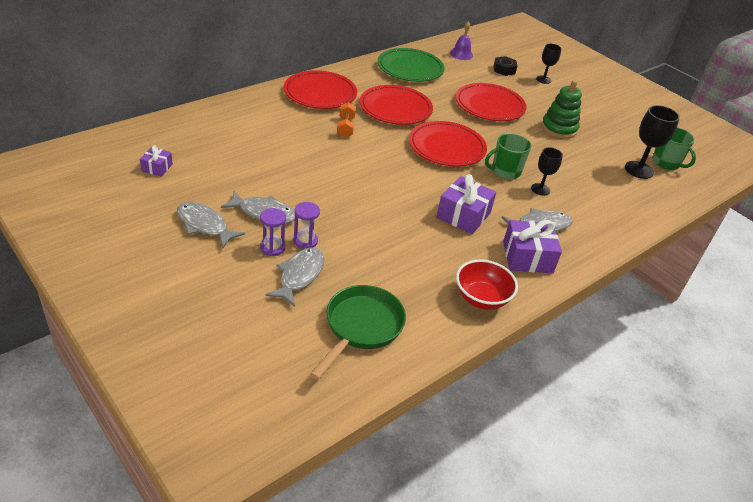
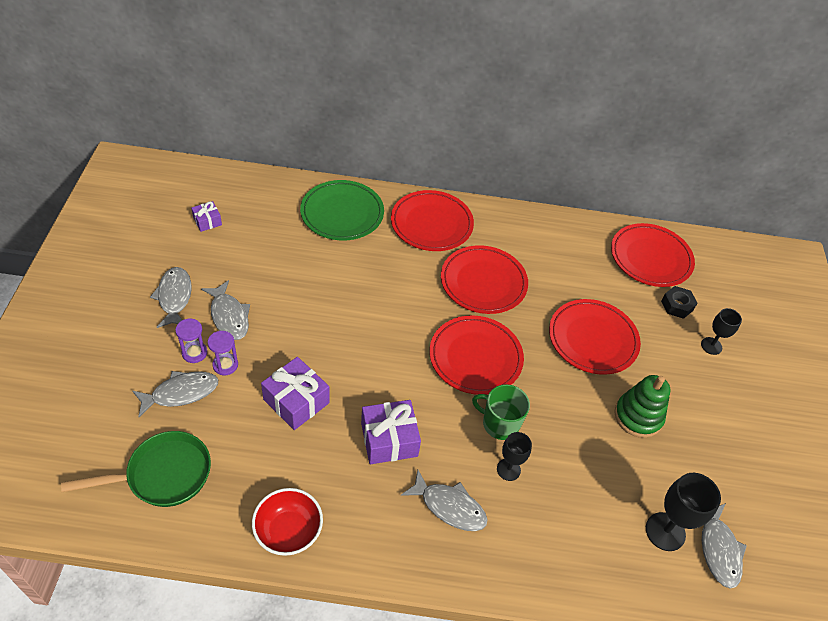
camera: 45 degrees right, 10 degrees up
orange dumbbell [337,102,356,138] -> none
green plate [377,48,445,82] -> green plate moved to [300,180,384,240]
purple bell [450,21,473,60] -> red plate [611,223,695,287]
purple gift [503,220,562,273] -> purple gift moved to [261,357,330,430]
green mug [652,127,696,170] -> grey fish [702,503,747,589]

